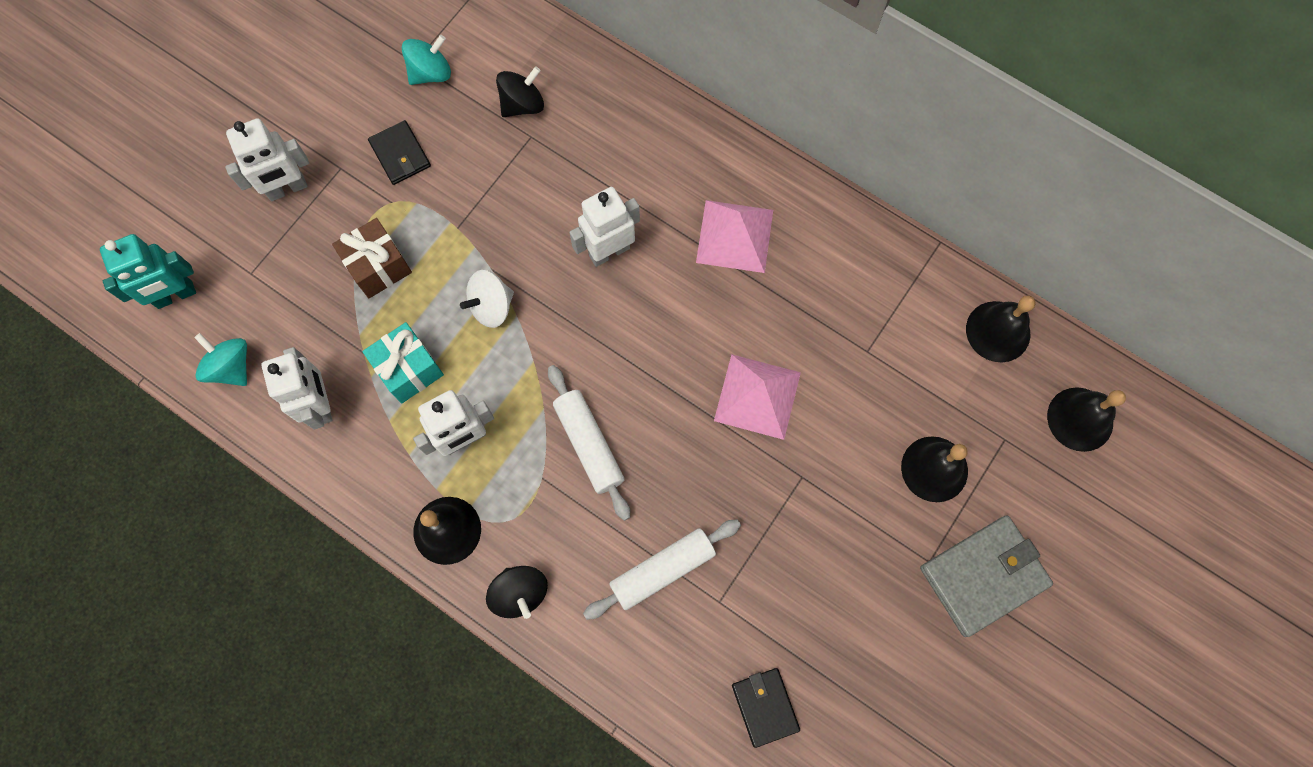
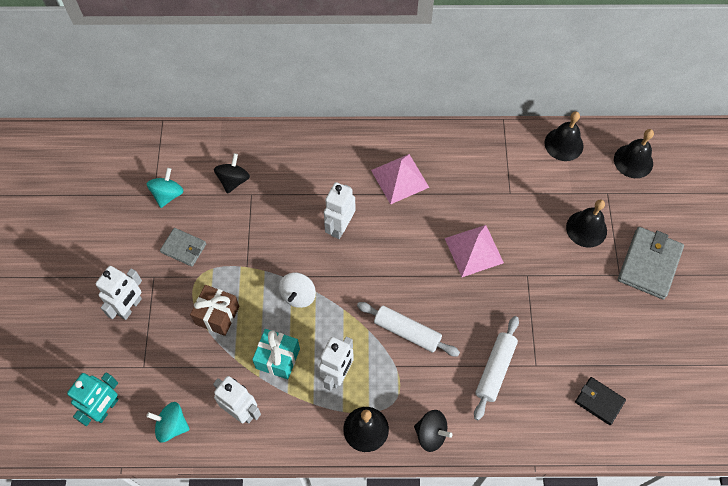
camera: 35 degrees left, 10 degrees down
black wallet [368,120,431,185] -> grey wallet [160,228,206,267]

